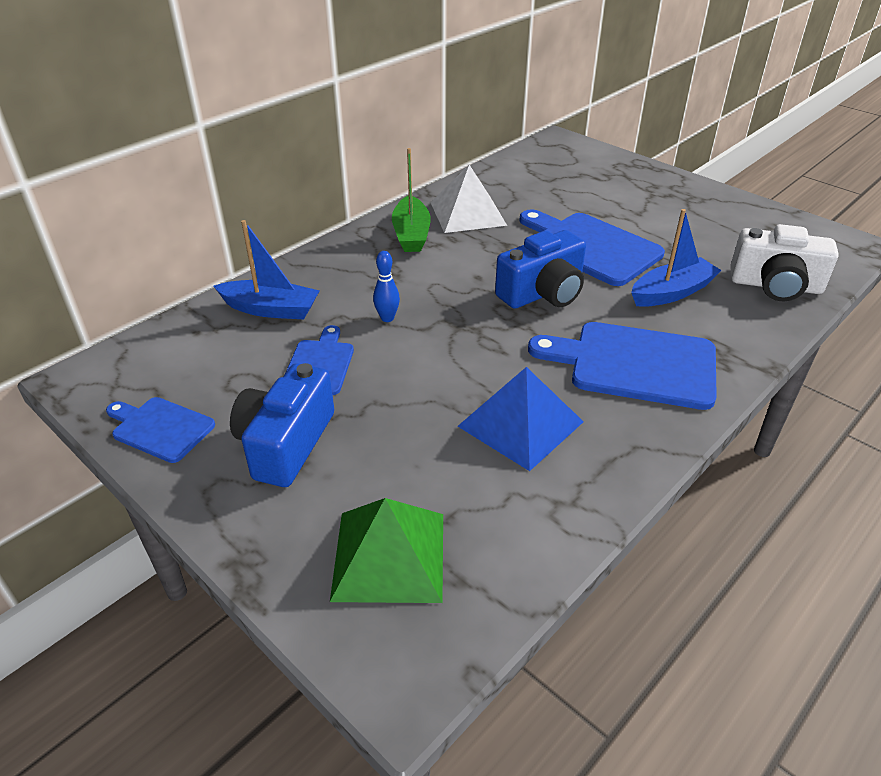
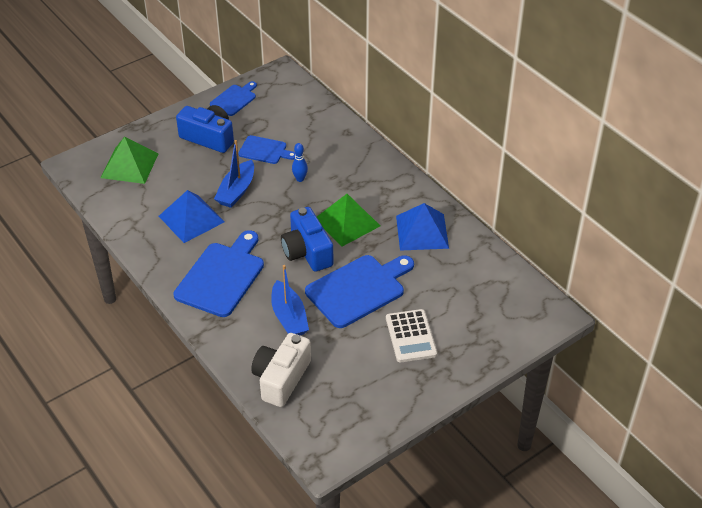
camera: 100 degrees right, 5 degrees up
blue boat [214,220,320,319] -> blue boat moved to [214,140,254,208]
green boat [392,148,431,252] -> none
white pyramid [430,165,507,233] -> blue pyramid [396,203,449,251]
none -> green pyramid [317,194,380,247]
none -> white calculator [386,309,437,362]

